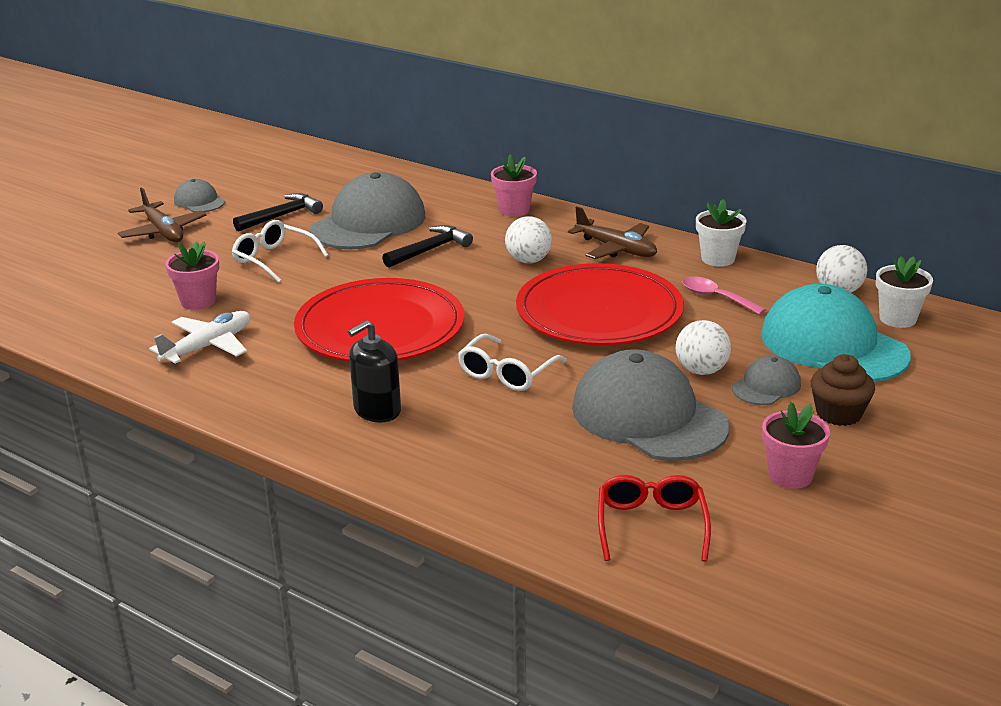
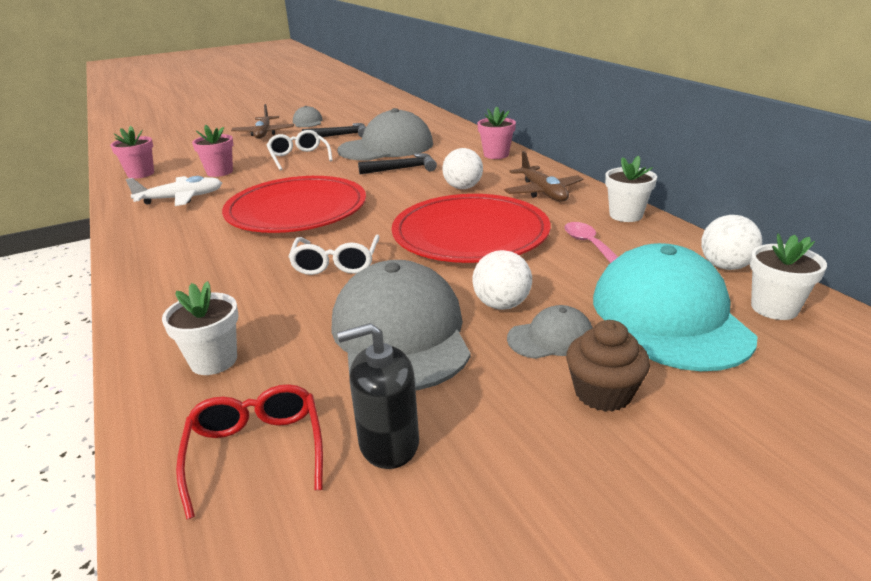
camera: 30 degrees right, 0 degrees up
black soap dispenser [348,320,401,422] -> black soap dispenser moved to [337,323,419,469]
white glasses [458,334,567,391] -> white glasses turned 60 degrees counterclockwise [288,235,380,275]
red glasses [598,475,711,562] -> red glasses turned 45 degrees counterclockwise [176,384,323,519]
pink flower pot [762,402,830,489] -> pink flower pot moved to [110,126,154,179]
none -> white flower pot [162,281,239,375]

